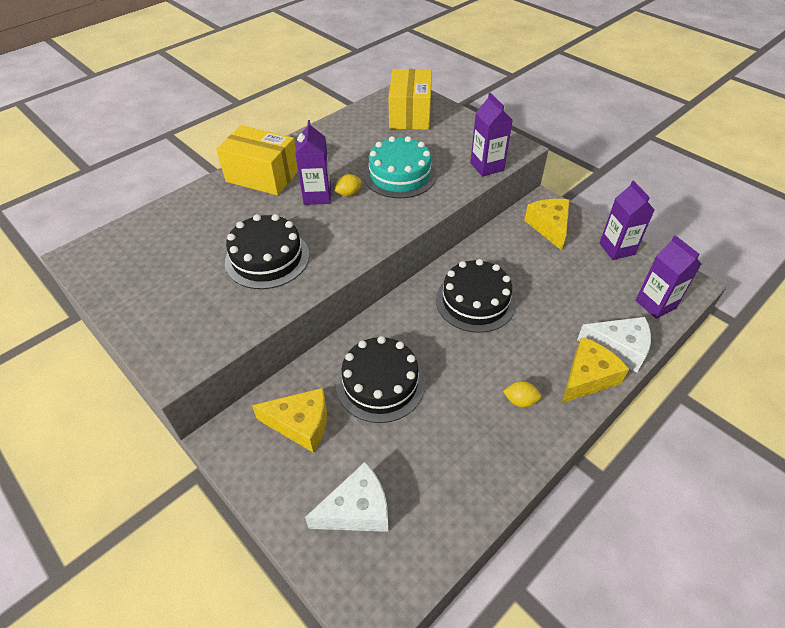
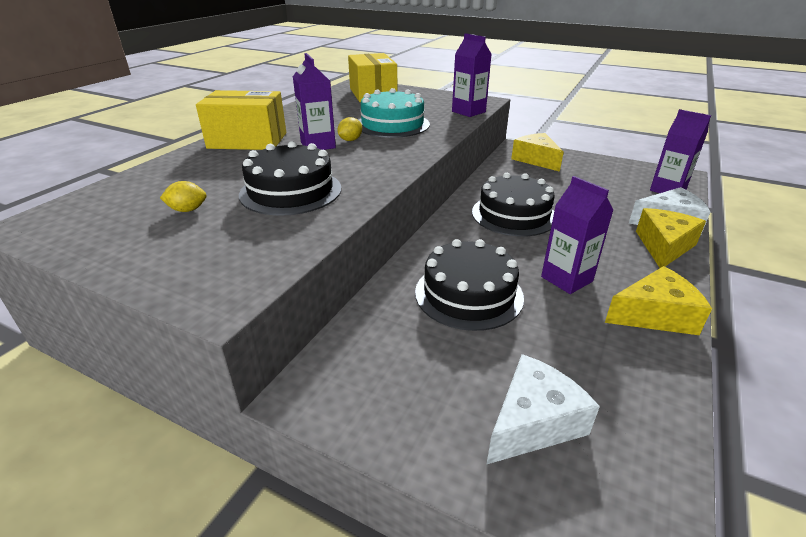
camera: 20 degrees left, 15 degrees down
yellow cheese [252,388,327,453] -> yellow cheese moved to [605,266,712,335]
yellow lemon [503,381,541,407] -> yellow lemon moved to [160,181,207,212]
purple carton [599,180,654,260] -> purple carton moved to [541,176,613,294]

